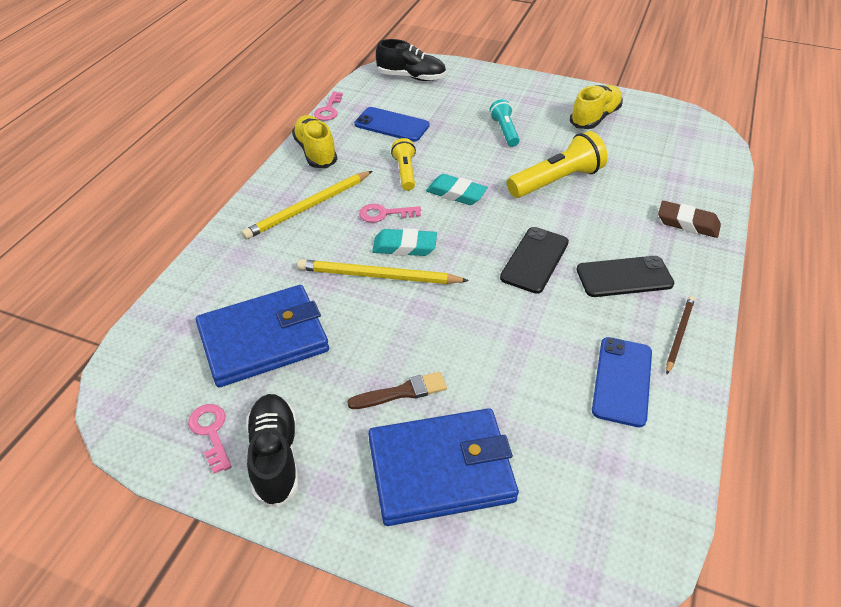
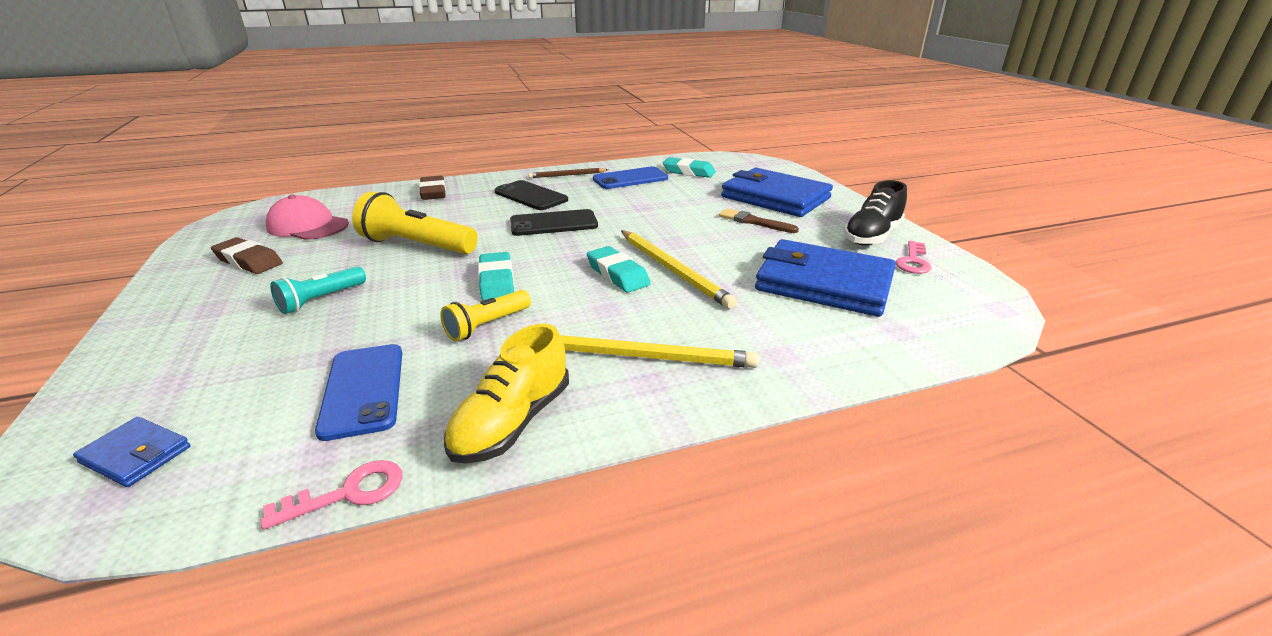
camera: 130 degrees left, 15 degrees down
pink key [359,204,421,223] -> none
black shoe [376,39,446,81] -> blue wallet [73,417,190,487]
yellow shoe [570,85,623,129] -> brown eraser [211,237,283,274]
none -> pink cap [266,195,349,240]
none -> turquoise eraser [663,157,716,178]

